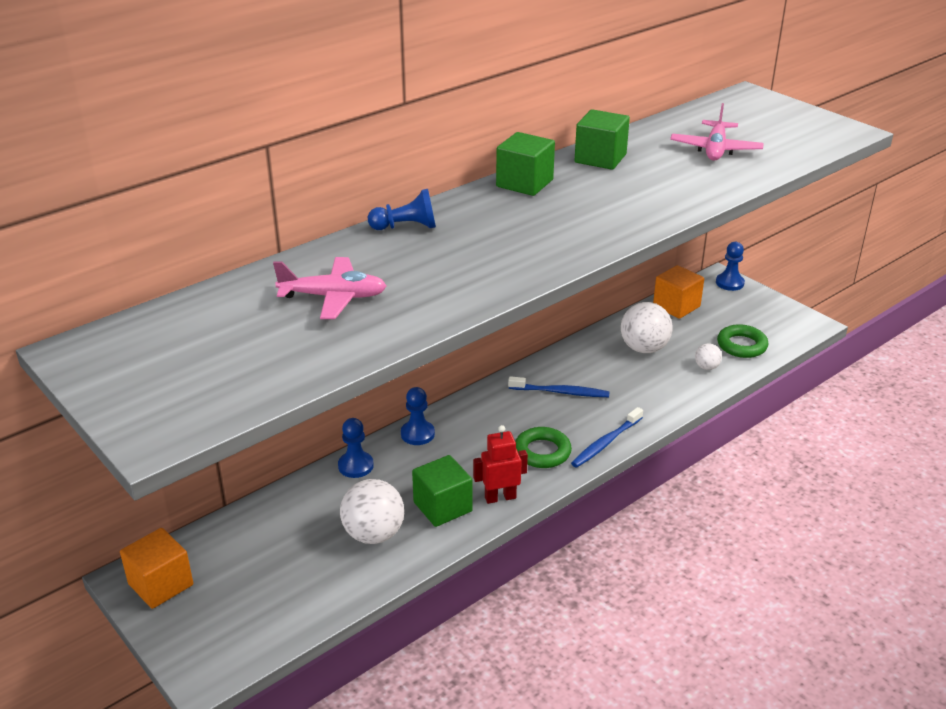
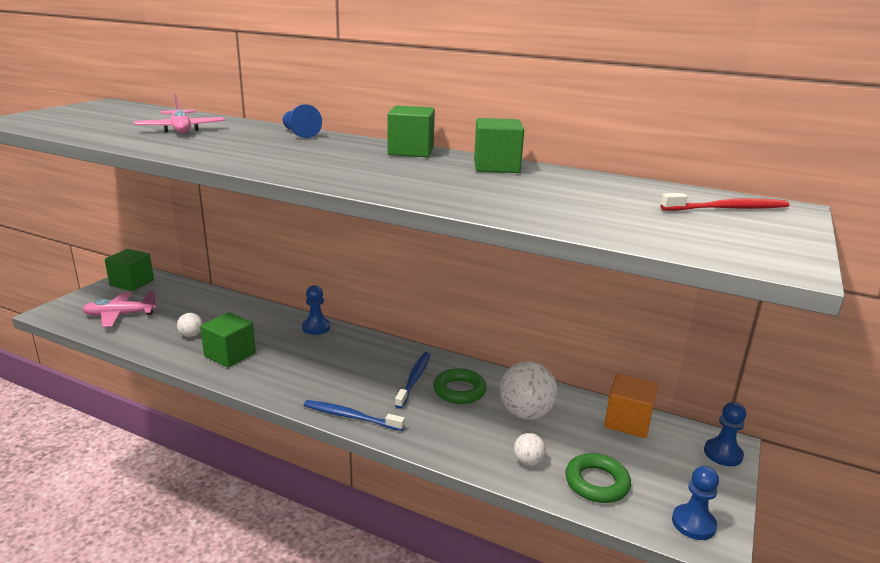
camera: 65 degrees right, 10 degrees down
orange cube [120,528,193,609] -> green cube [105,249,154,291]
blue pawn [338,418,374,478] -> blue pawn moved to [672,466,719,540]
white ball [340,479,404,544] -> white ball [177,313,203,337], size x0.51
red robot [473,425,528,504] -> none
blue toothbrush [508,376,610,397] -> blue toothbrush turned 150 degrees counterclockwise [395,352,431,409]
green ring [515,427,572,468] -> green ring moved to [433,368,487,404]
pink plane [670,103,764,161] -> pink plane moved to [82,291,157,327]
none -> red toothbrush [660,193,790,211]

